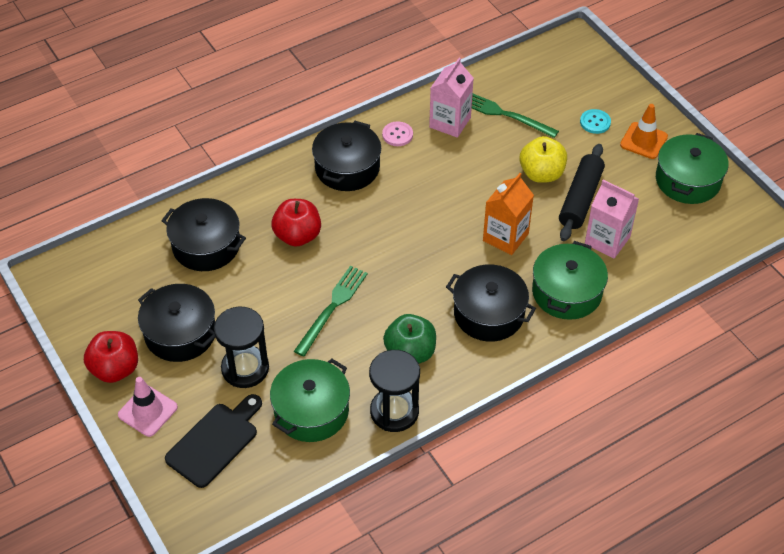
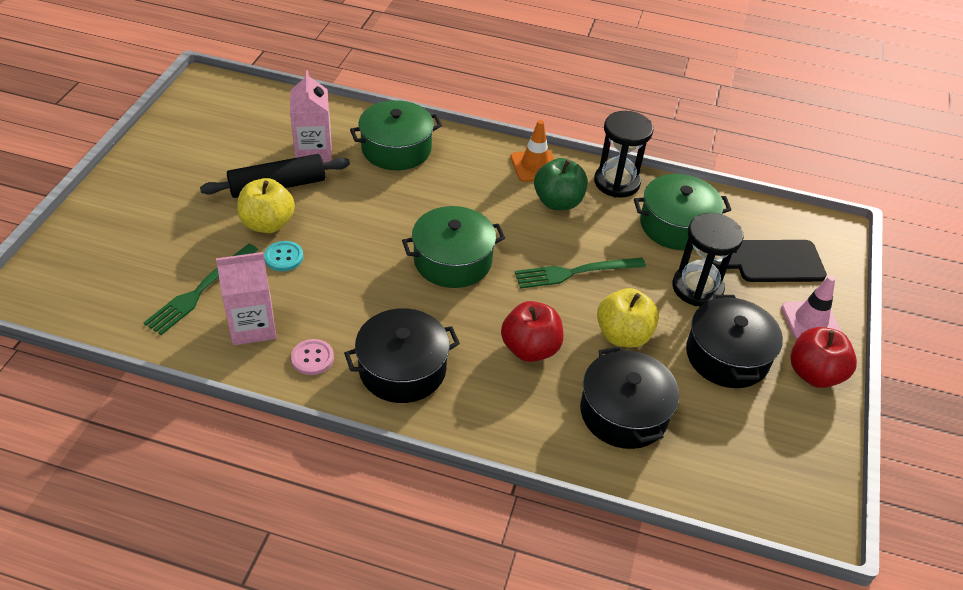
camera: 135 degrees left, 5 degrees down
black pot [446,265,536,342] -> none
green fork [472,93,559,138] -> green fork turned 45 degrees clockwise [143,244,258,335]
orange carton [483,173,534,255] -> none
turquoise button [580,109,611,134] -> turquoise button moved to [264,241,303,271]
orange traffic cone [620,104,668,159] -> orange traffic cone moved to [510,120,554,182]
green pot [656,133,729,204] -> green pot moved to [402,206,505,288]
none -> yellow apple [597,288,659,347]

